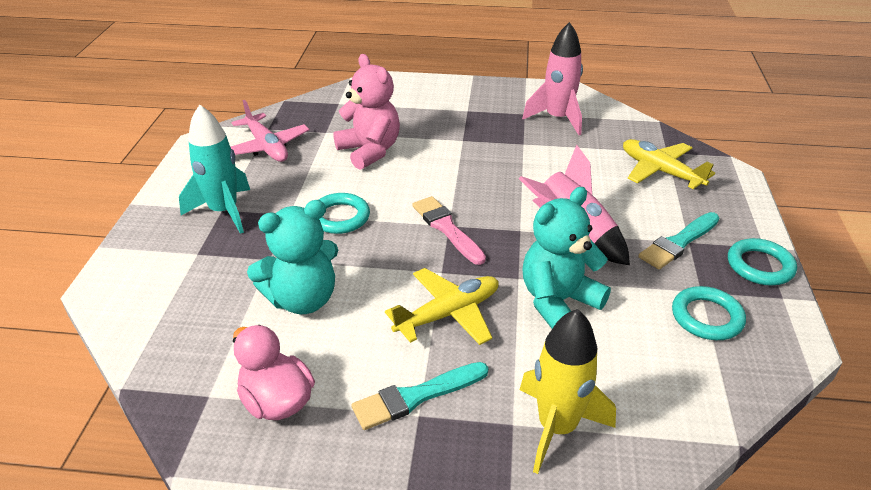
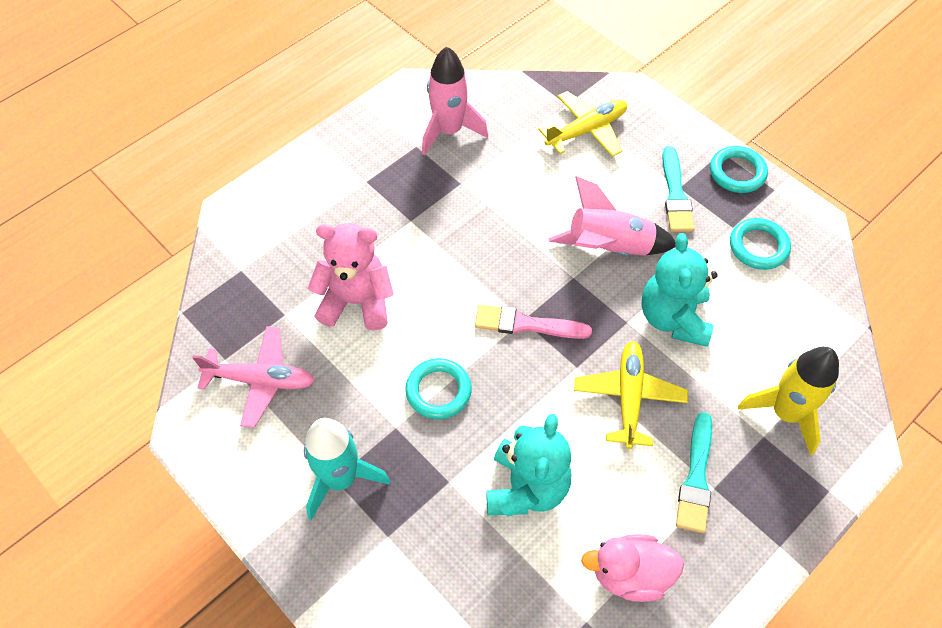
camera: 50 degrees left, 20 degrees up
yellow plane [623,139,715,189] -> yellow plane turned 150 degrees clockwise [538,91,627,157]

